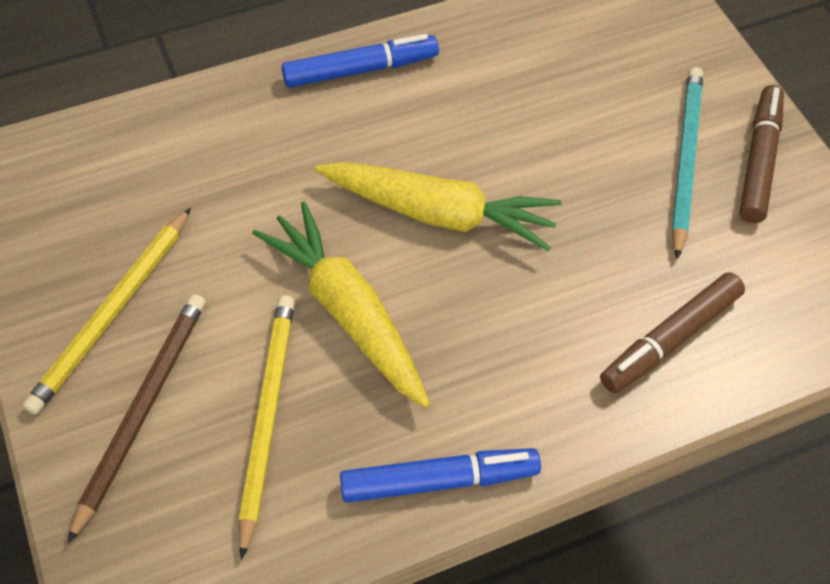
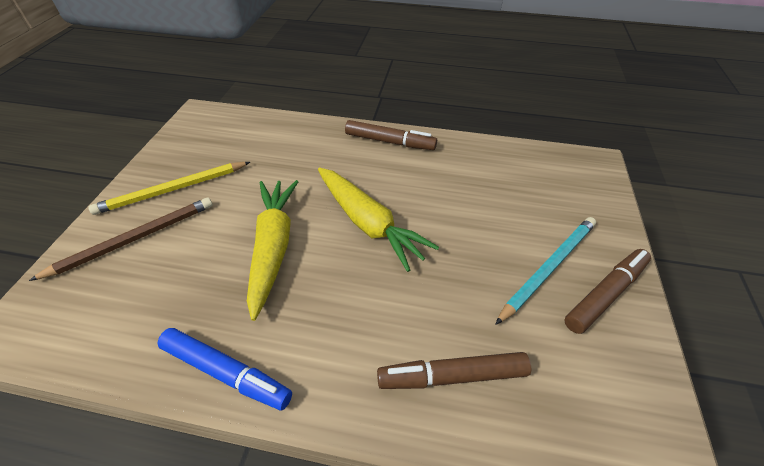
camera: 35 degrees right, 10 degrees down
yellow pencil [238,295,295,560] -> none
blue marker [281,34,439,88] -> brown marker [345,120,437,150]

